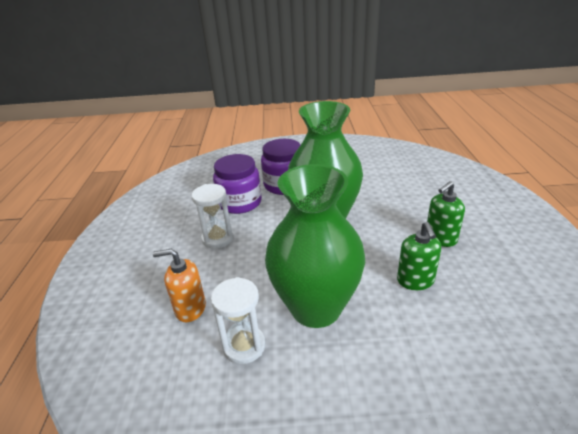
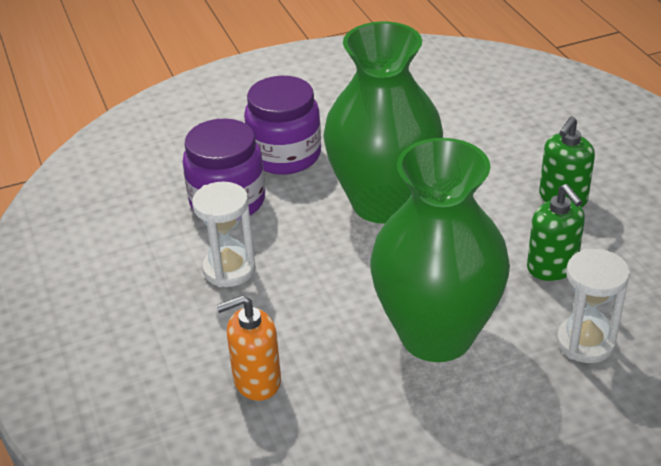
camera: 20 degrees left, 5 degrees up
white hourglass [211,277,265,364] -> white hourglass moved to [557,249,630,363]

